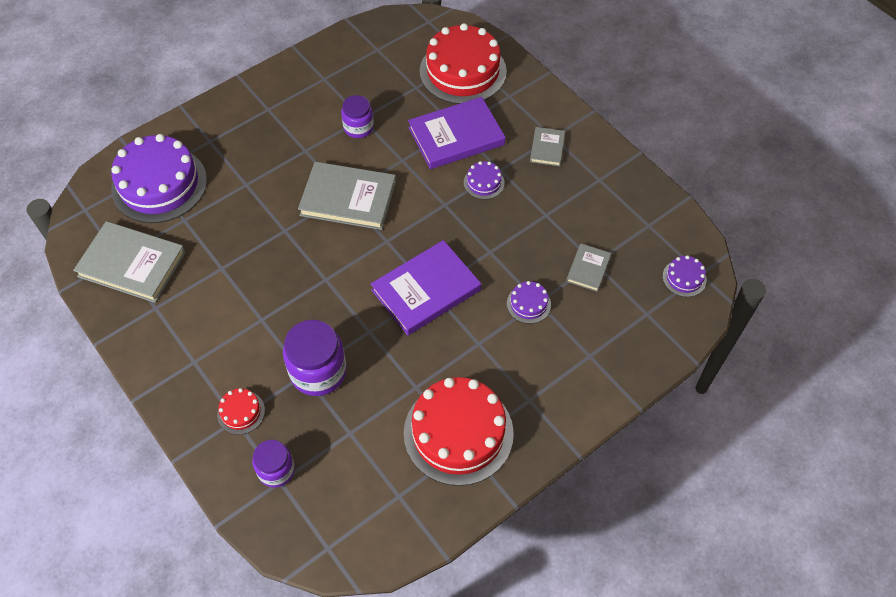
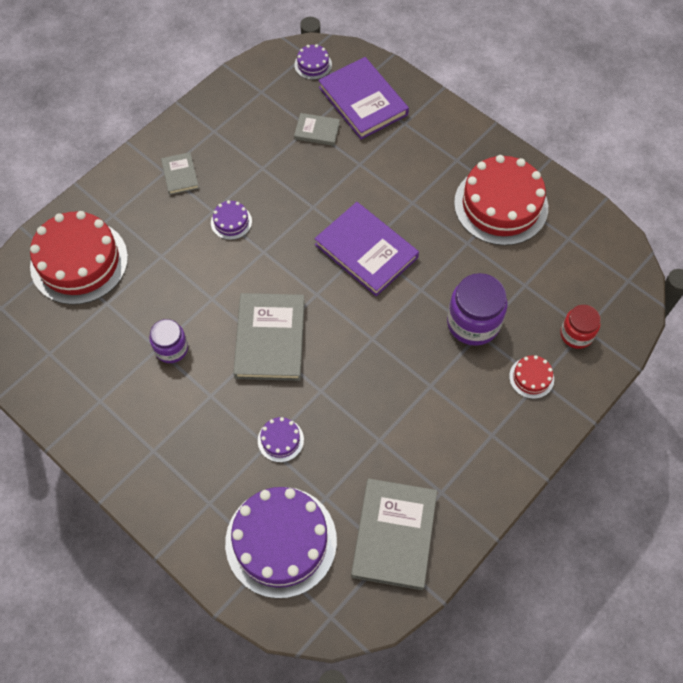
camera: 100 degrees left, 5 degrees up
purple jar [252,440,295,488] -> red jar [560,305,601,349]
purple book [408,97,506,169] -> purple book moved to [318,57,409,140]
purple cake [507,281,551,324] -> purple cake moved to [258,417,304,462]
grey book [530,127,565,166] -> grey book turned 75 degrees clockwise [161,152,199,195]

